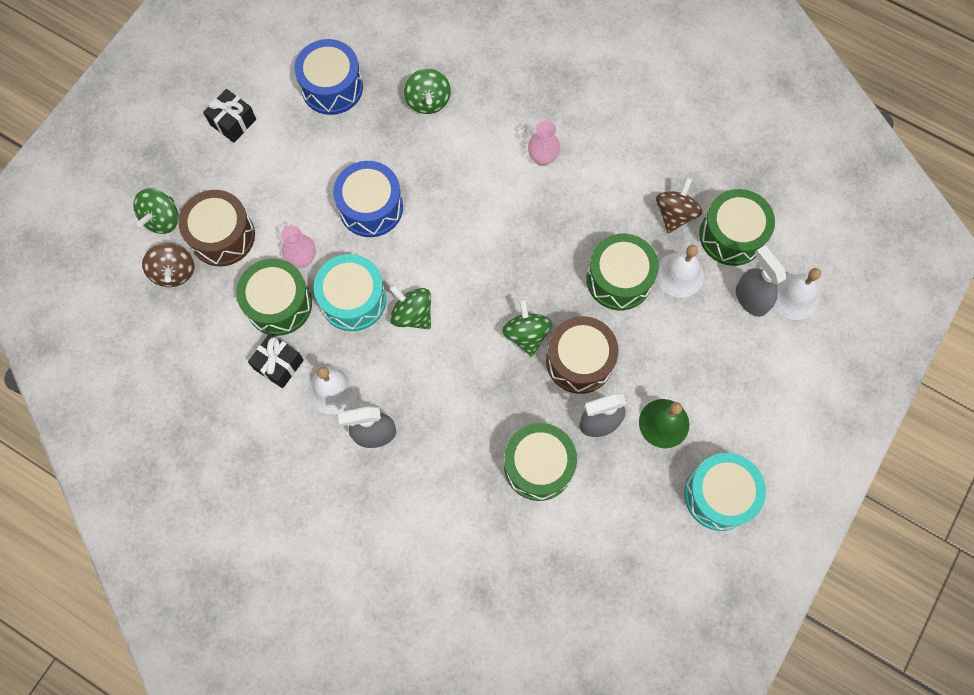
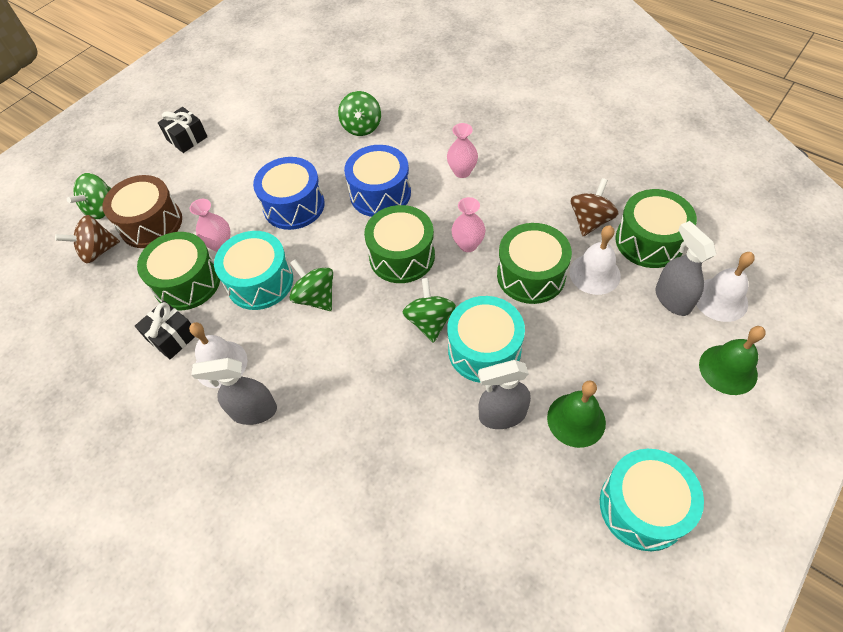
camera: 10 degrees right, 15 degrees down
brown spinning top [142,243,194,287] -> brown spinning top turned 75 degrees clockwise [55,215,120,263]
blue drum [295,39,363,115] -> blue drum moved to [344,145,411,217]
green drum [504,423,577,501] -> green drum moved to [364,205,435,283]
brown drum [546,316,619,394] -> turquoise drum [447,296,525,383]
none -> pink vase [452,197,486,252]
none -> green bell [699,326,766,395]

